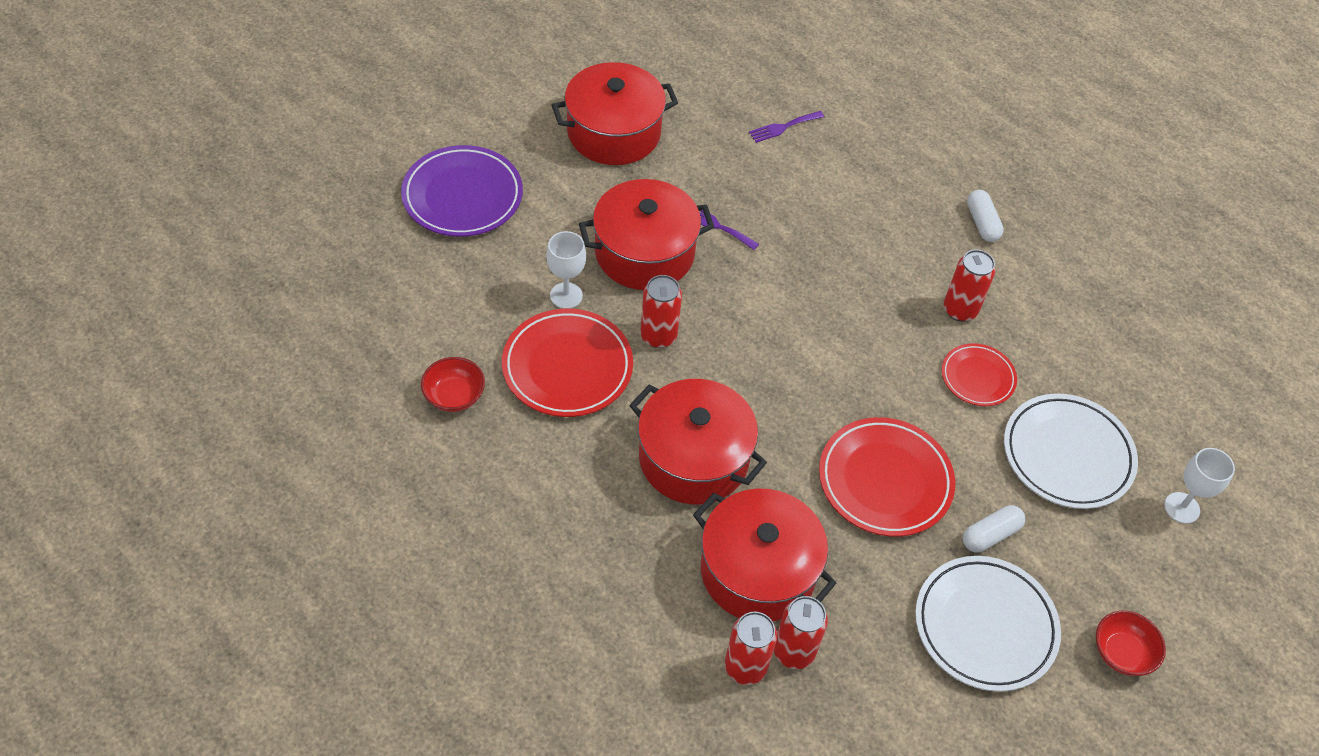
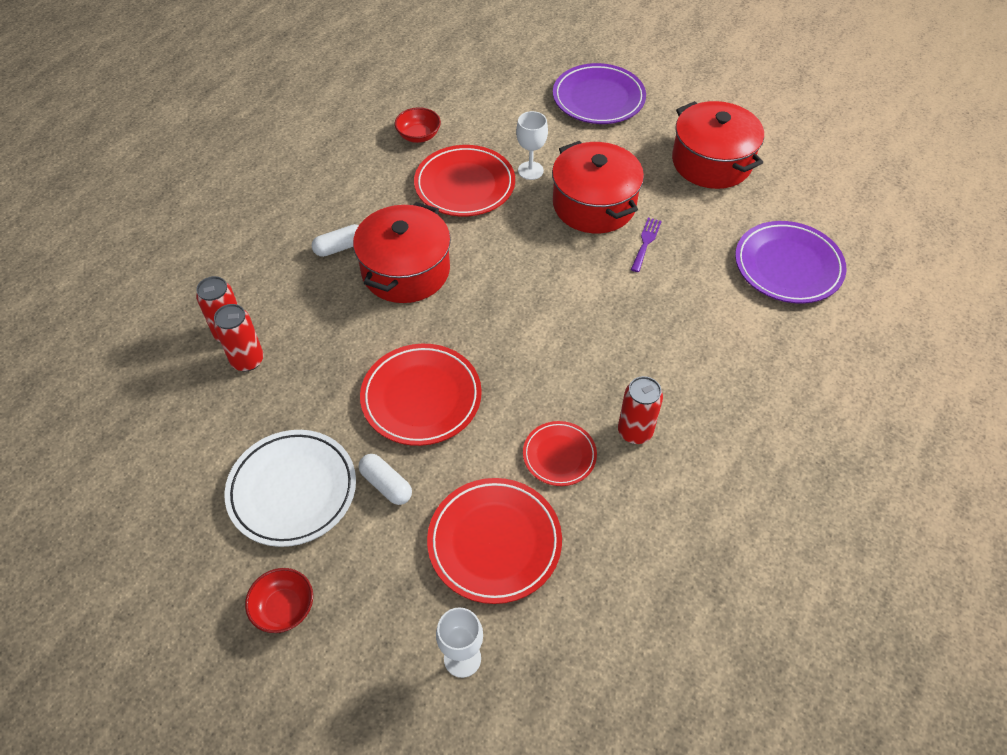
camera: 80 degrees right, 0 degrees up
red can [640,275,682,348] -> none
red pot [693,488,836,621] -> none
purple fork [749,111,824,143] -> purple plate [735,221,846,304]
white capsule [967,190,1004,242] -> white capsule moved to [312,224,359,257]
white plate [1004,393,1138,509] -> red plate [427,478,562,604]

